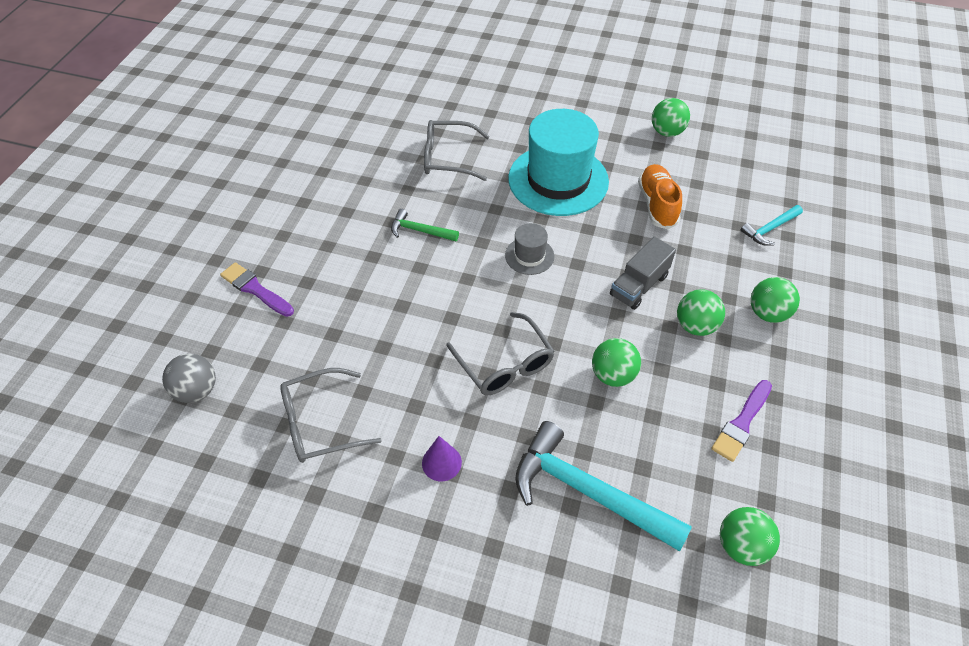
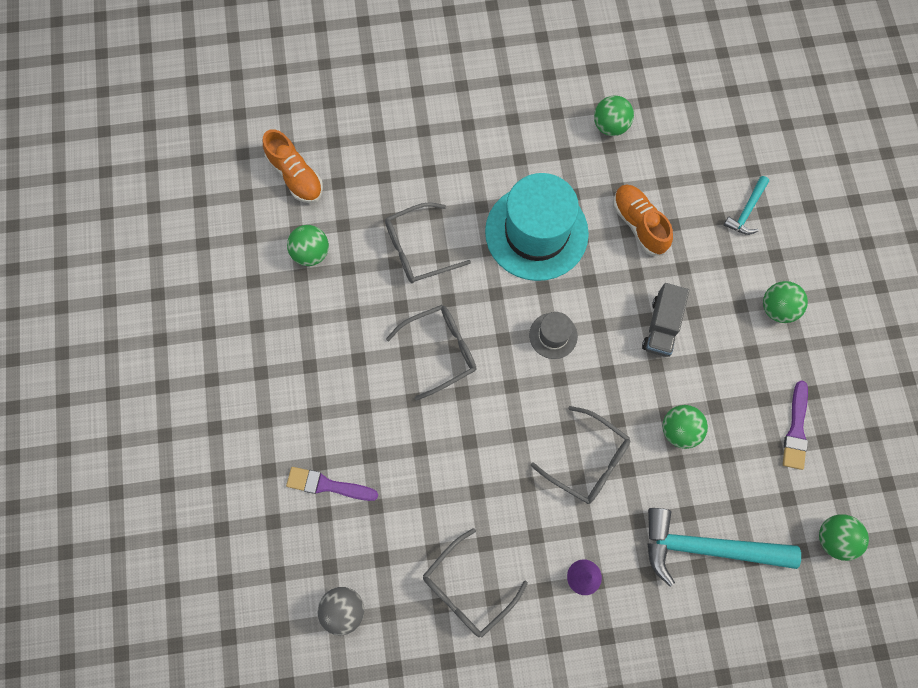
camera: 25 degrees left, 20 degrees up
green hammer [391,209,459,241] -> grey glasses [386,305,476,401]
green ball [677,289,725,336] -> green ball moved to [287,225,329,266]
none -> orange shoe [263,129,323,203]

